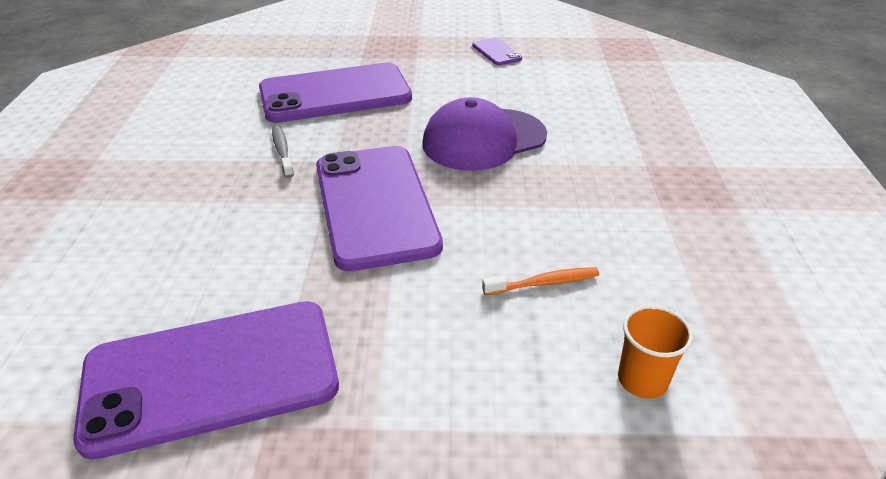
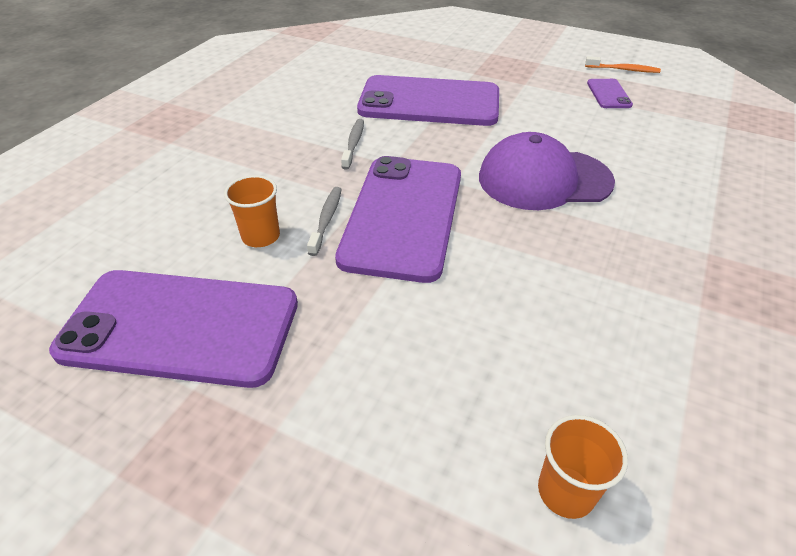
camera: 25 degrees right, 5 degrees up
orange toothbrush [482,267,599,295] -> orange toothbrush moved to [585,56,661,73]
none -> orange cup [224,175,280,247]
none -> grey toothbrush [307,187,342,256]

